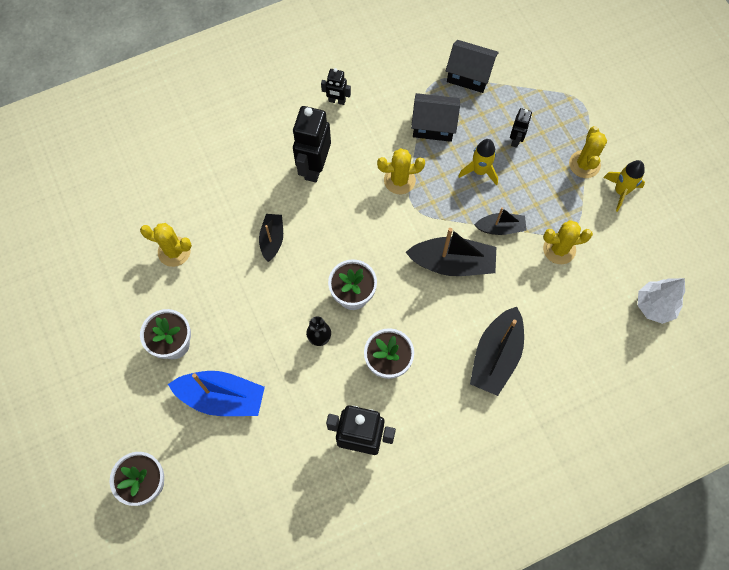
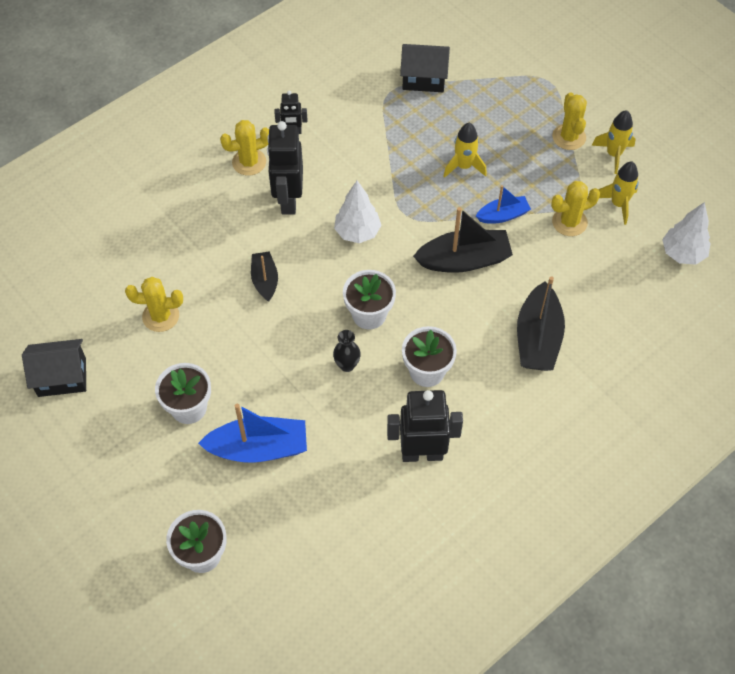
camera: 15 degrees left, 10 degrees down
yellow cactus [377,148,425,194] -> yellow cactus moved to [220,120,269,176]
black house [411,93,460,142] -> black house moved to [22,339,86,397]
black boat [475,207,527,235] -> blue boat [476,185,531,223]
black robot [510,108,532,148] -> none
none -> white tree [334,181,382,243]
none -> yellow rocket [599,162,639,225]

